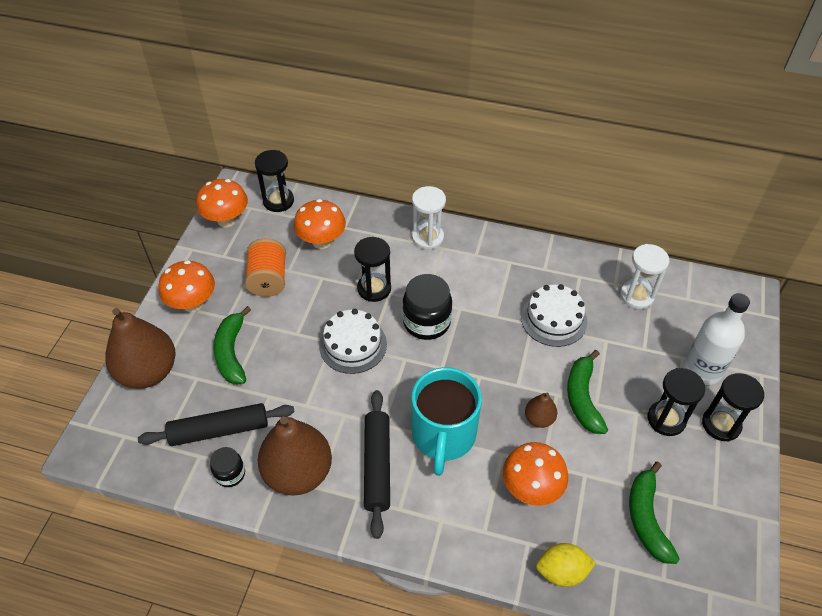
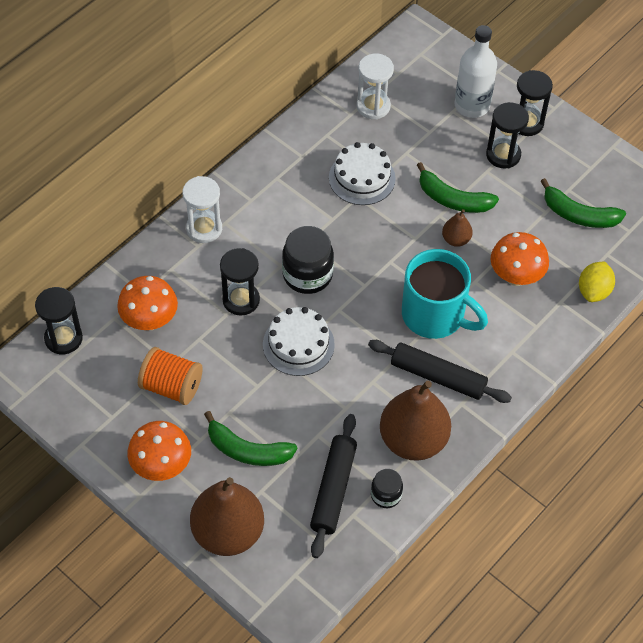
camera: 65 degrees left, 5 degrees up
orange mushroom [196,179,248,227] -> none

